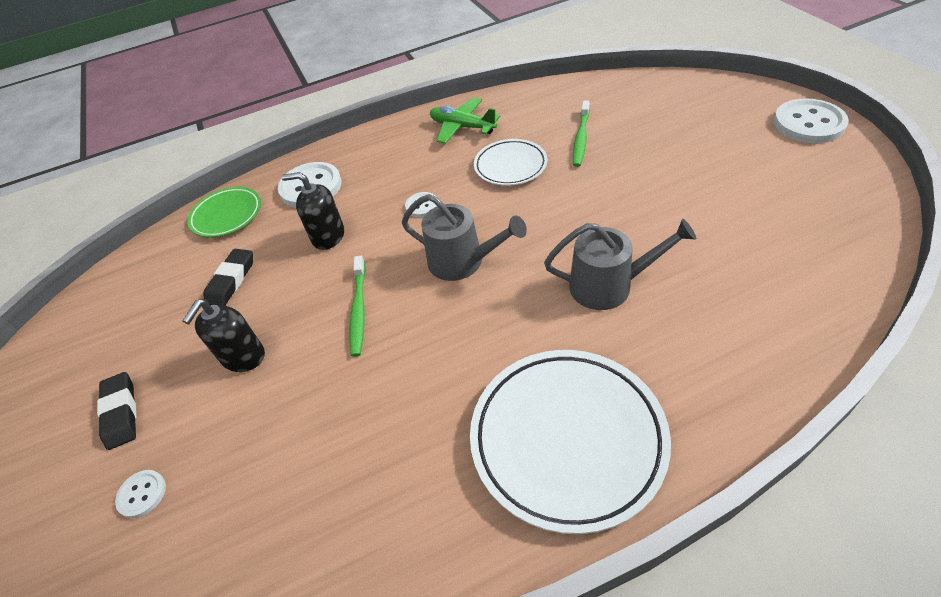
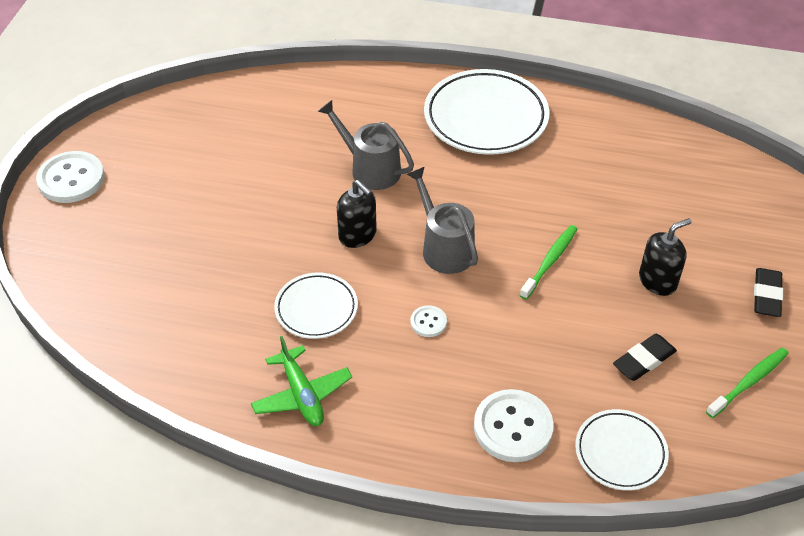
camera: 150 degrees left, 0 degrees up
white button [115,470,166,518] -> none
green plate [187,187,261,237] -> white plate [575,409,669,491]
black soap dispenser [282,172,344,250] -> black soap dispenser moved to [337,180,377,248]
green toothbrush [573,101,590,167] -> green toothbrush moved to [706,347,789,418]

